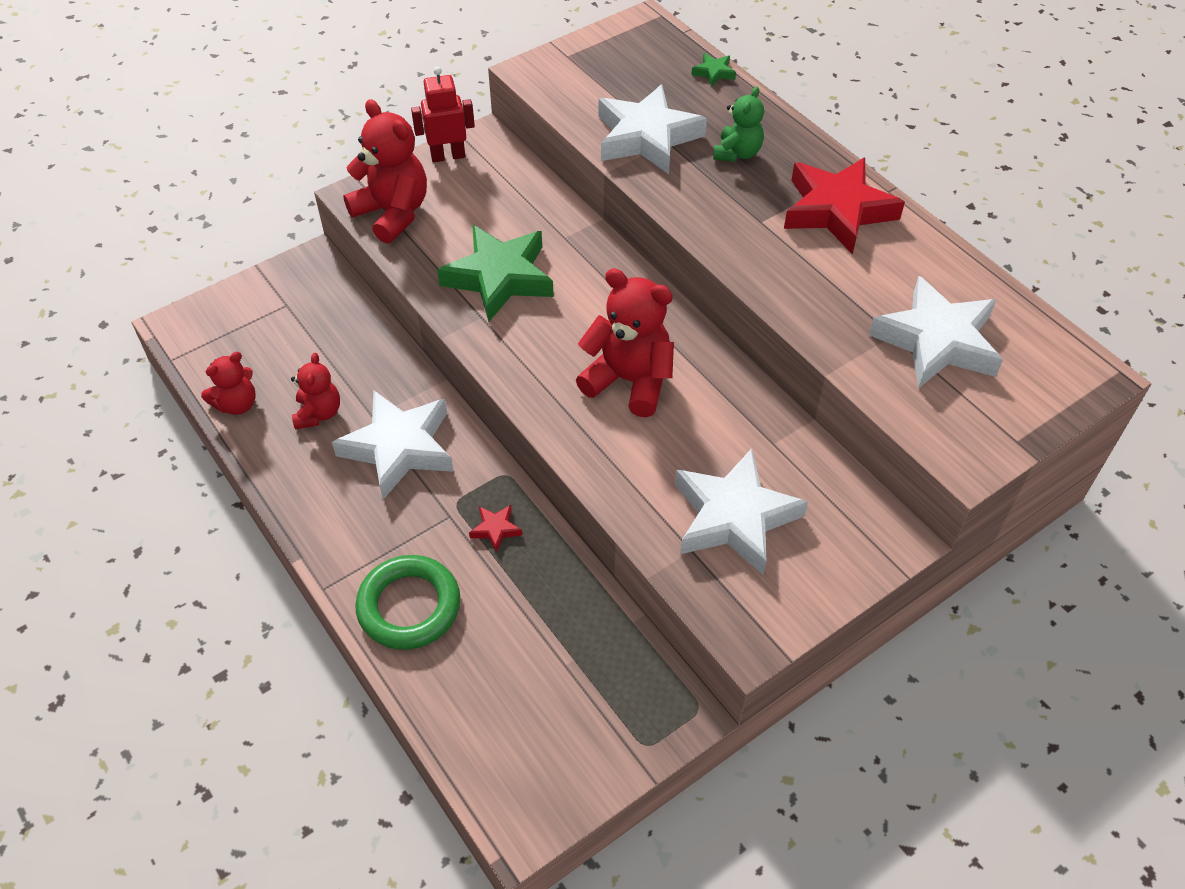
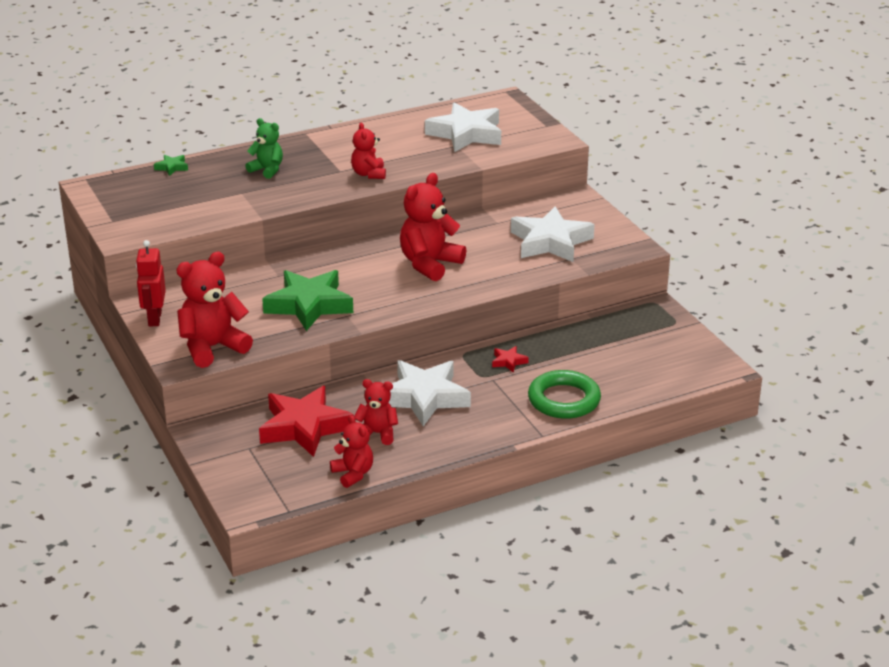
camera: 80 degrees left, 20 degrees down
white star [598,84,707,174] -> none
red star [784,157,905,254] -> red star moved to [259,386,354,457]
none -> red teddy bear [351,123,386,179]

